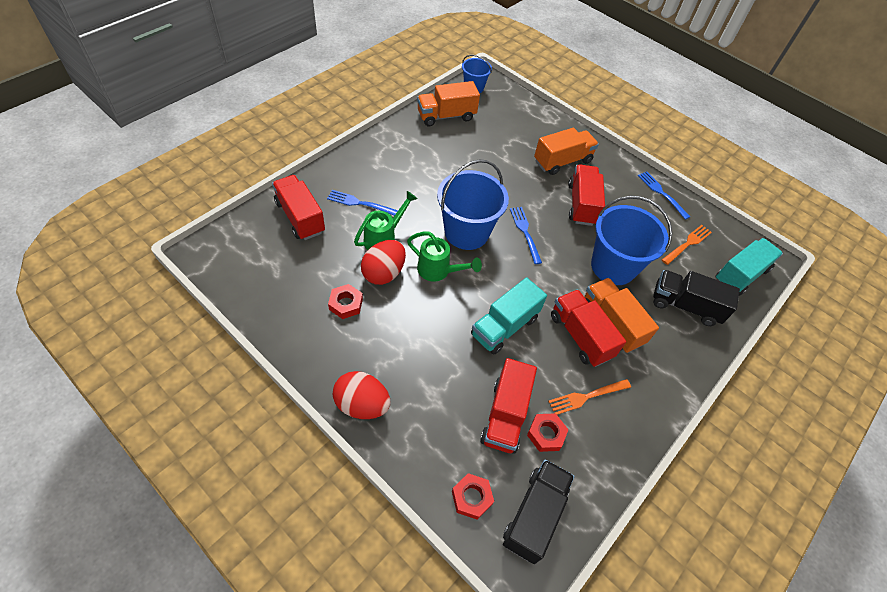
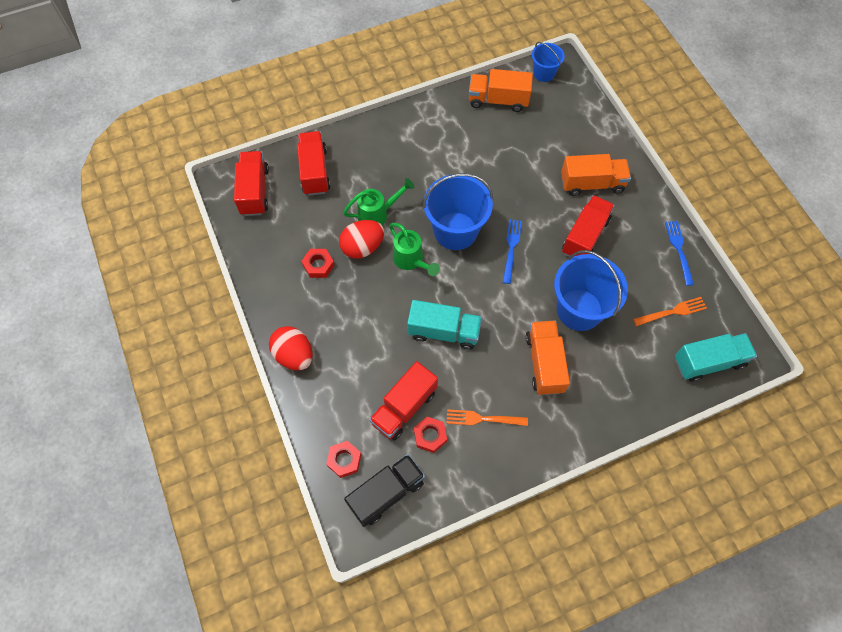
camera: 30 degrees right, 10 degrees up
blue fork [327,190,398,216] -> none
turquoise truck [471,277,547,355] -> turquoise truck turned 150 degrees counterclockwise [407,300,482,350]
red truck [551,289,626,367] -> red truck moved to [234,151,269,216]
black truck [653,270,740,326] -> none

